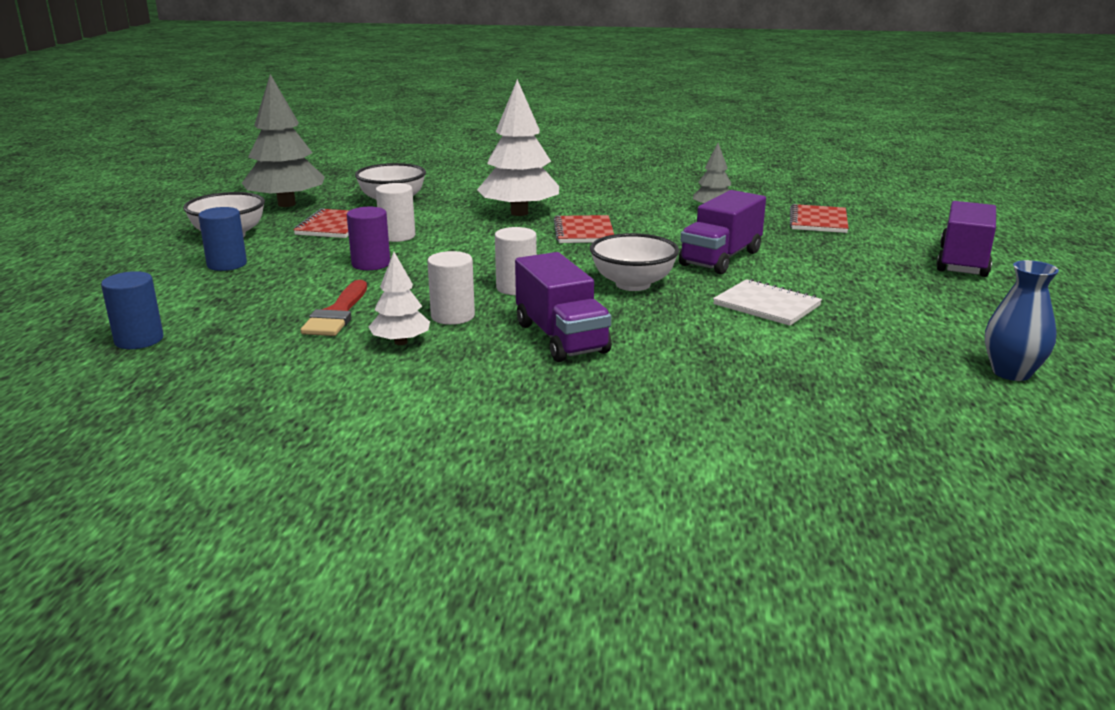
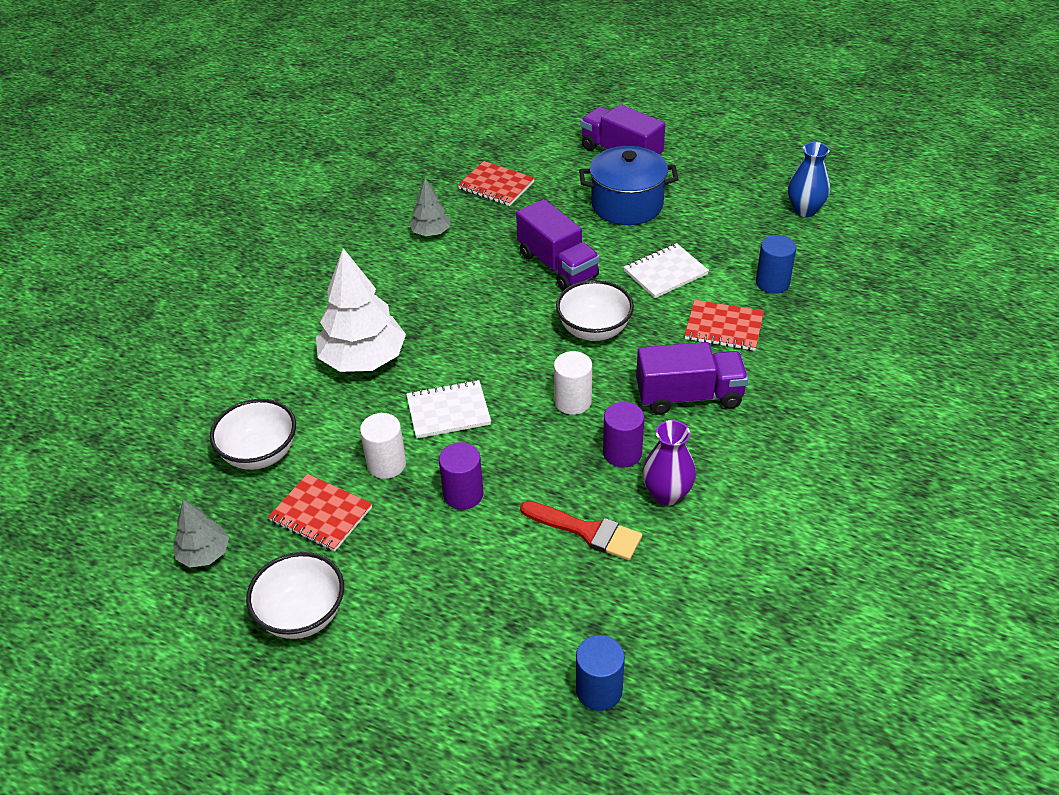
camera: 70 degrees left, 20 degrees up
blue cylinder [198,207,247,271] -> blue cylinder moved to [756,235,796,294]
grey tree [242,74,325,207] -> grey tree [173,499,229,568], size x0.53
white tree [369,252,430,345] -> purple vase [642,420,696,506]
white cylinder [427,251,475,325] -> purple cylinder [603,402,644,468]
red notebook [554,215,614,243] -> red notebook moved to [684,300,764,351]
none -> white notebook [406,380,491,439]
none -> blue pot [579,146,678,225]

